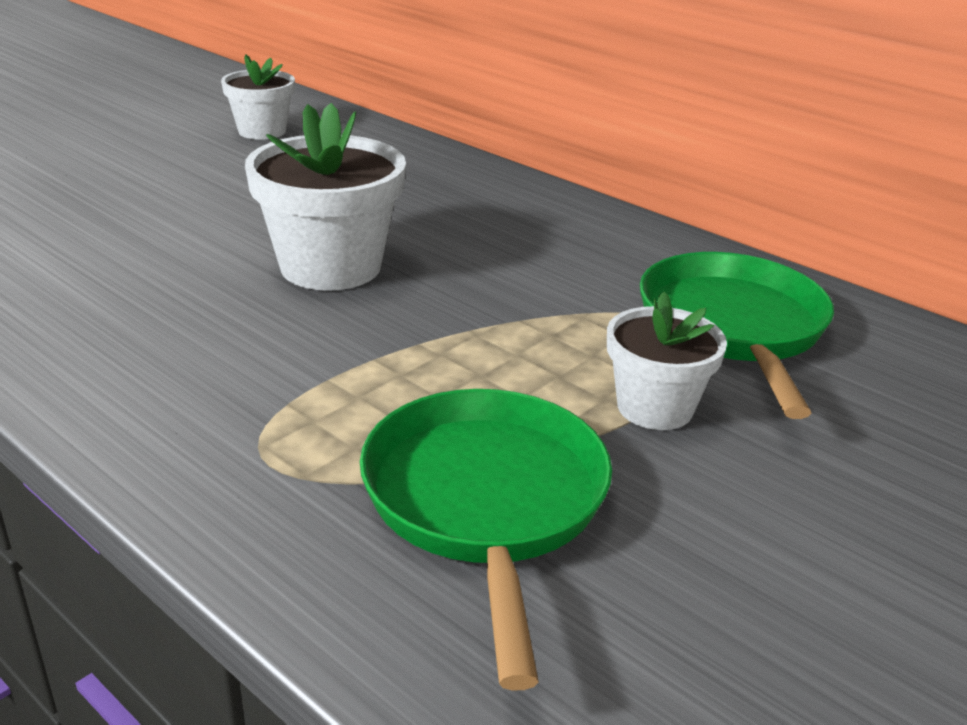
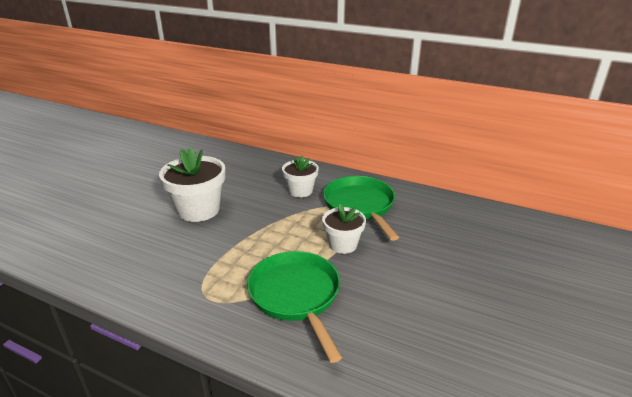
camera: 15 degrees left, 0 degrees up
white flower pot [221,54,295,140] -> white flower pot moved to [282,155,319,197]

